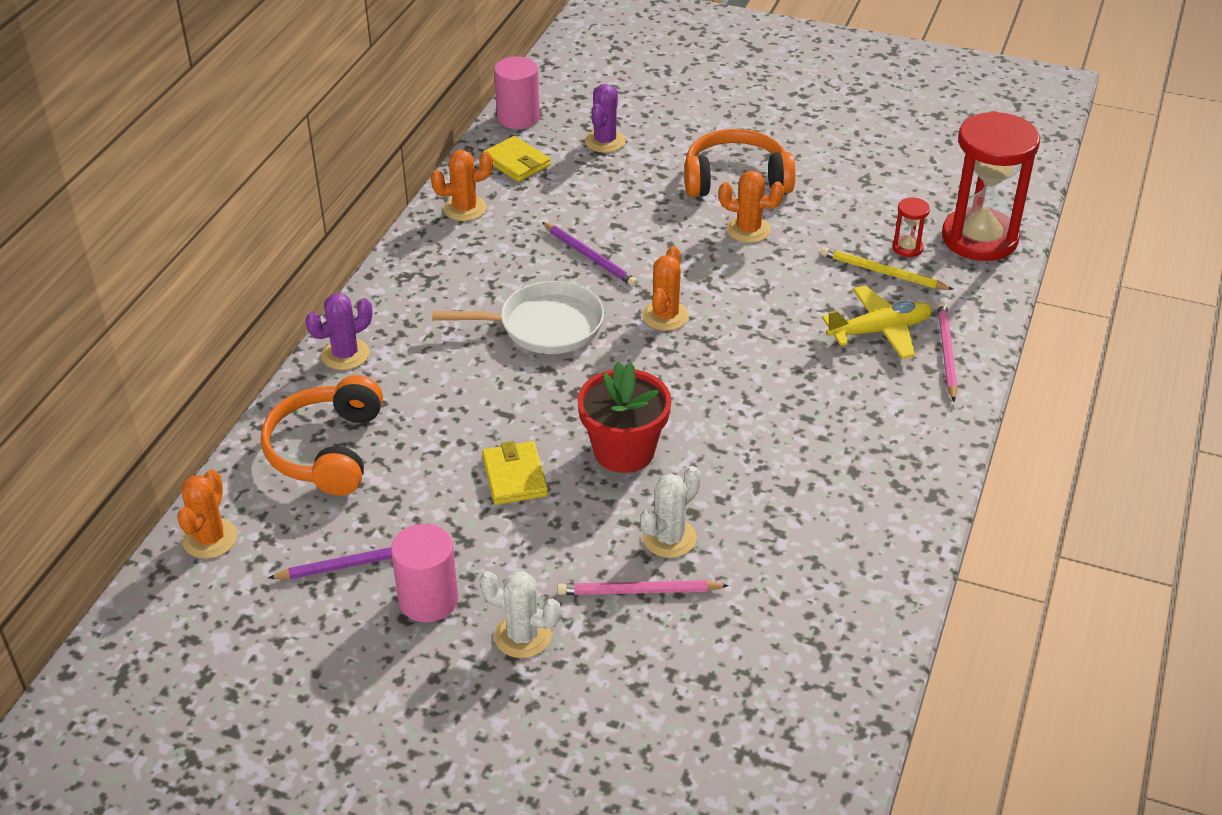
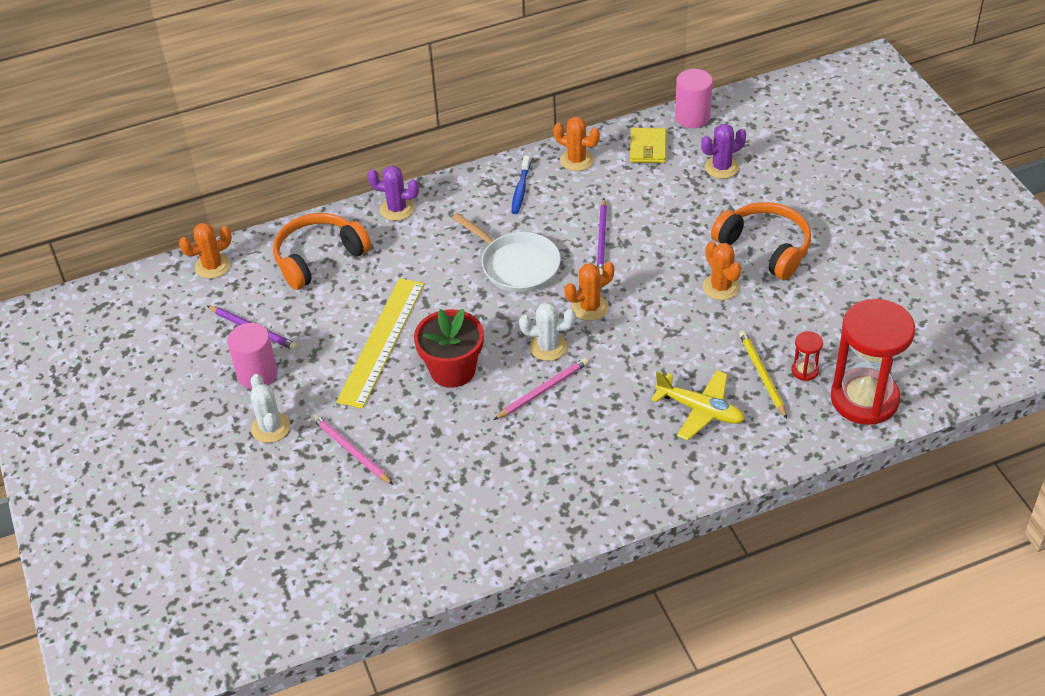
camera: 50 degrees right, 5 degrees up
yellow wallet [482,441,548,505] -> yellow ruler [336,278,424,409]
white cactus [640,466,701,558] -> white cactus moved to [519,303,575,361]
pink pencil [938,302,957,401] -> pink pencil moved to [494,358,589,420]
none -> blue toothbrush [511,156,531,214]

